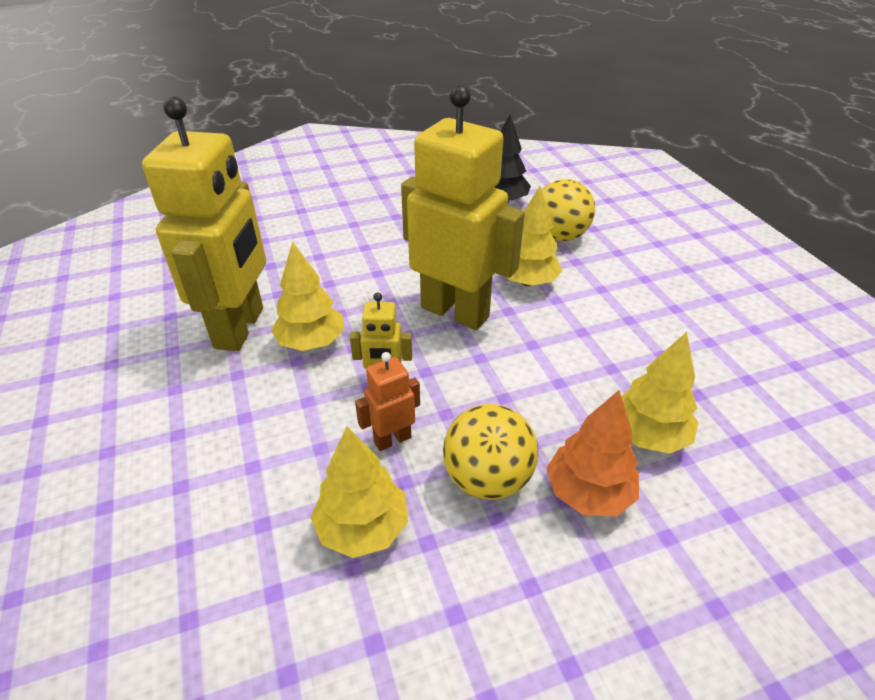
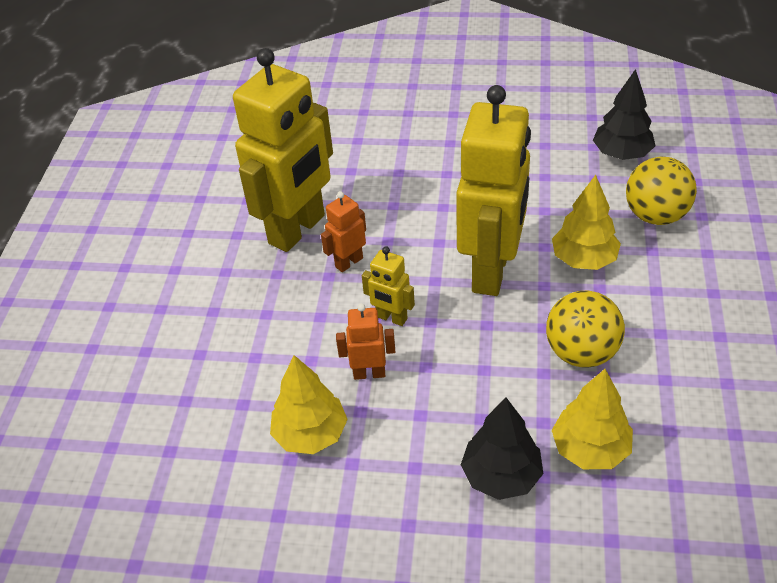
camera: 30 degrees right, 5 degrees up
yellow tree [271,241,344,351] -> orange robot [321,191,366,272]
yellow robot [401,85,525,330] -> yellow robot turned 45 degrees clockwise [456,85,531,296]
yellow ball [443,404,538,500] -> yellow ball moved to [546,291,625,367]
orange tree [546,390,639,516] -> black tree [461,398,543,500]

